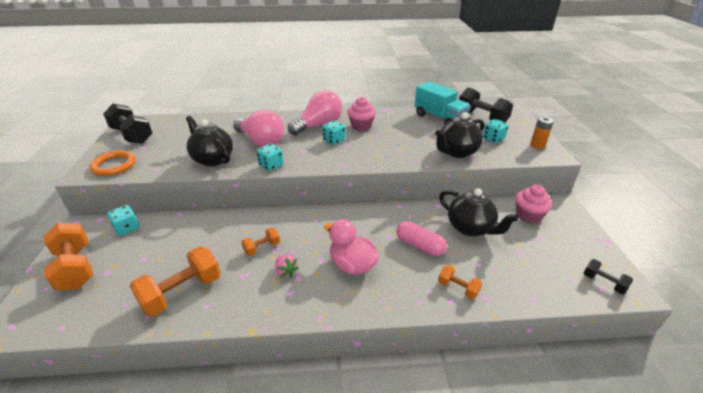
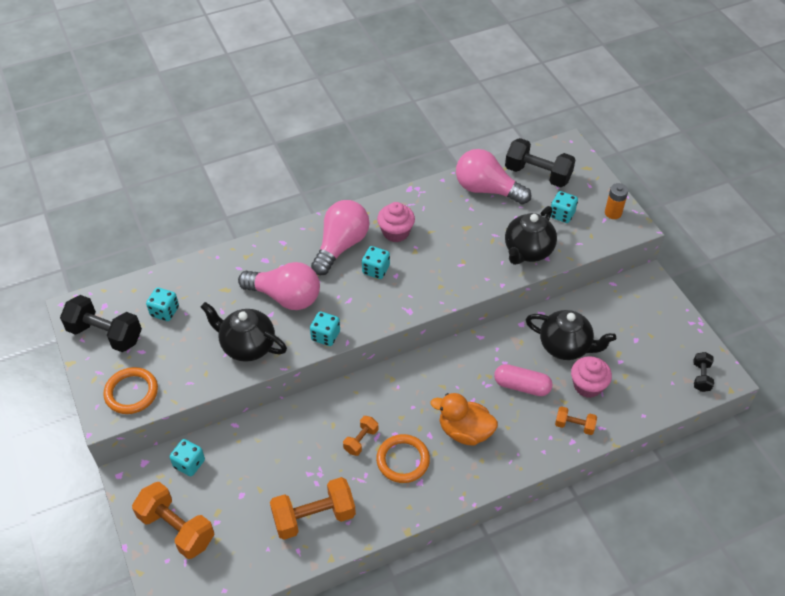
camera: 20 degrees left, 15 degrees up
orange dumbbell [130,246,221,317] -> orange dumbbell turned 45 degrees clockwise [270,477,356,540]
pink strawberry [275,255,299,277] -> orange ring [376,434,430,483]
pink duck [324,219,379,275] -> orange duck [431,393,498,446]
turquoise truck [414,82,471,125] -> pink light bulb [456,149,531,205]
pink cupcake [516,185,552,223] -> pink cupcake moved to [571,356,612,398]
black dumbbell [584,259,633,294] -> black dumbbell turned 75 degrees clockwise [694,352,714,392]
none -> turquoise dice [146,287,179,321]

